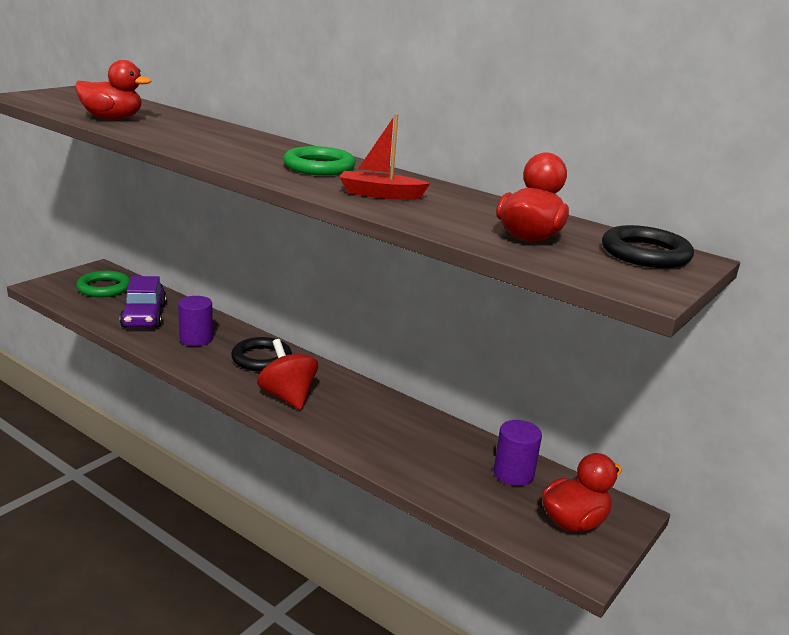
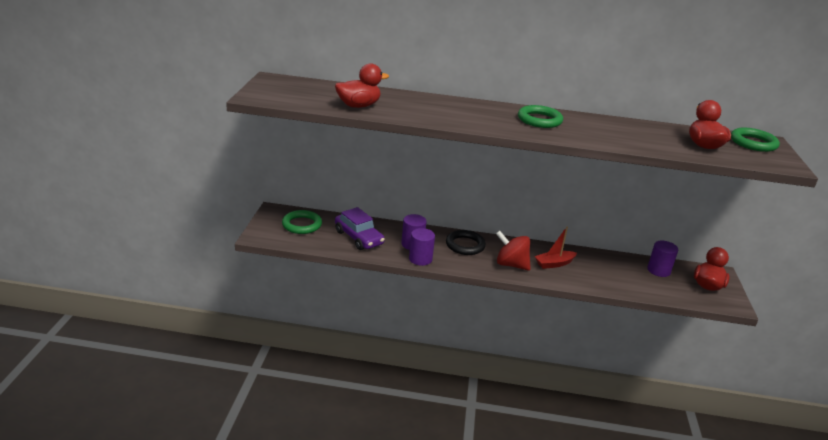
camera: 30 degrees left, 5 degrees up
red boat [340,114,430,200] -> red boat moved to [535,227,577,269]
black ring [602,225,694,268] -> green ring [731,127,780,152]
none -> purple cylinder [409,228,435,266]

